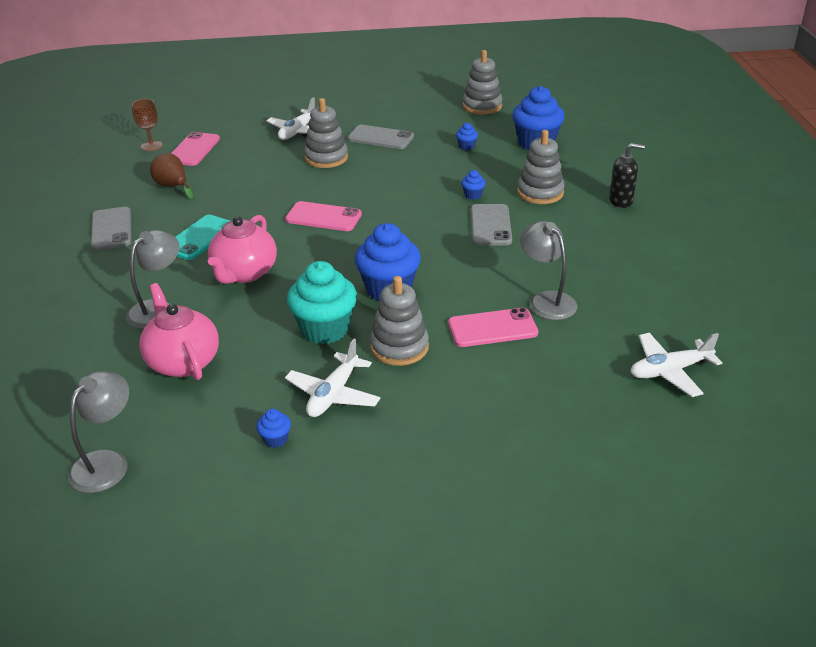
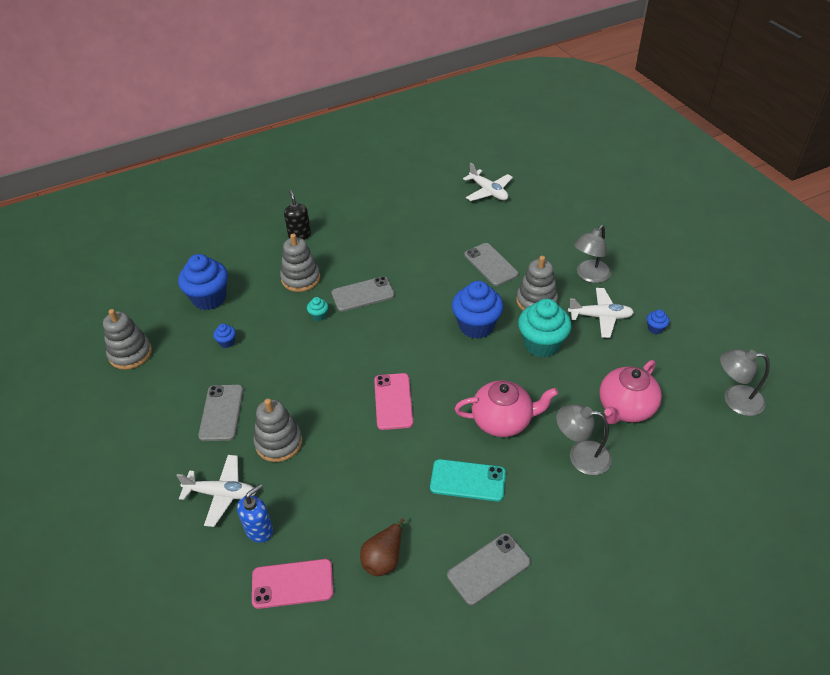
camera: 110 degrees left, 10 degrees up
brown goblet [132,99,163,151] -> none
pink phone [448,307,539,347] -> grey phone [464,243,519,286]
blue cupcake [461,170,486,200] -> turquoise cupcake [307,297,328,321]
grey lamp [520,221,577,320] -> grey lamp moved to [574,225,611,283]
none -> blue soap dispenser [237,484,273,543]

